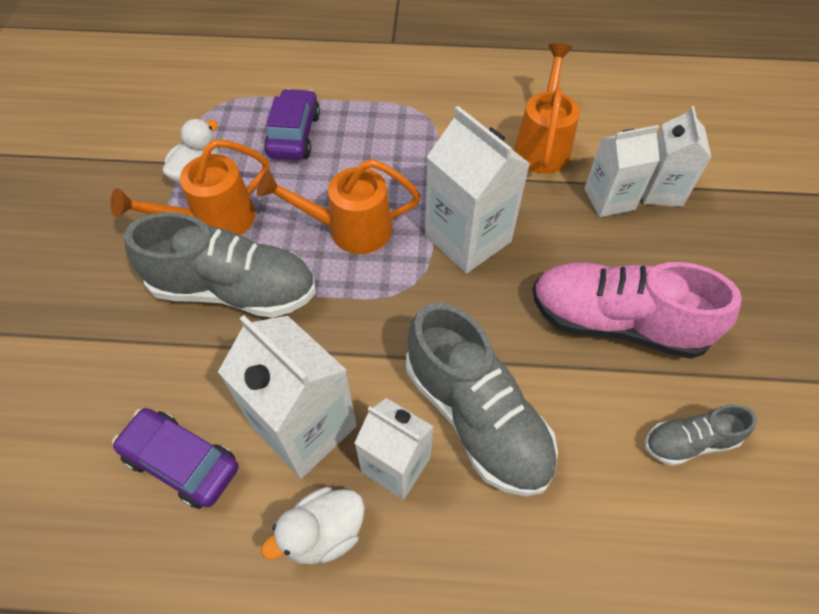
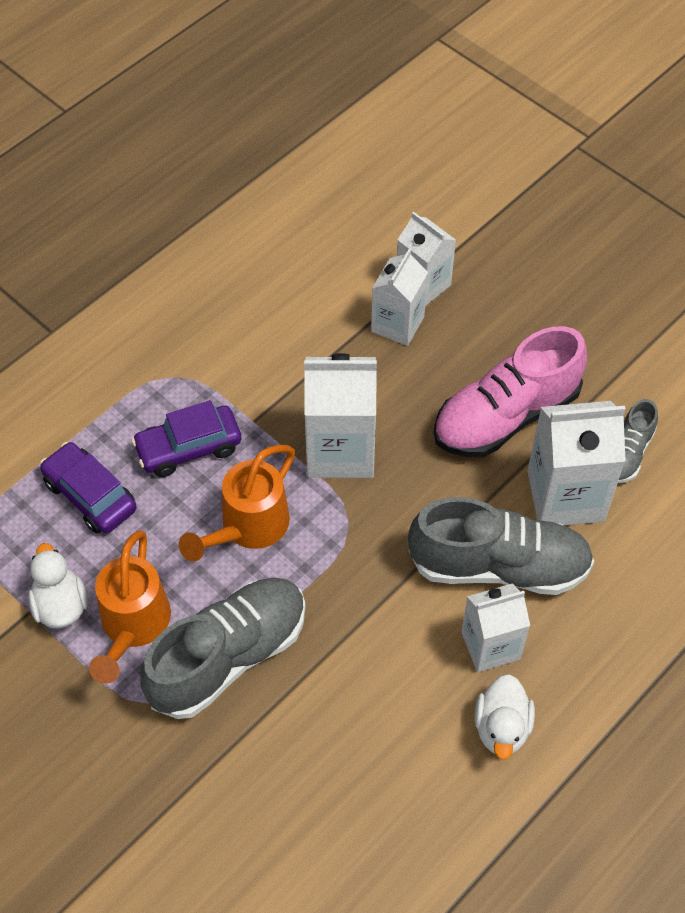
camera: 50 degrees left, 0 degrees up
purple car [112,408,238,509] -> purple car moved to [132,400,241,477]
white carton [218,315,357,479] -> white carton moved to [527,401,626,525]
orange watering can [514,43,580,174] -> none

